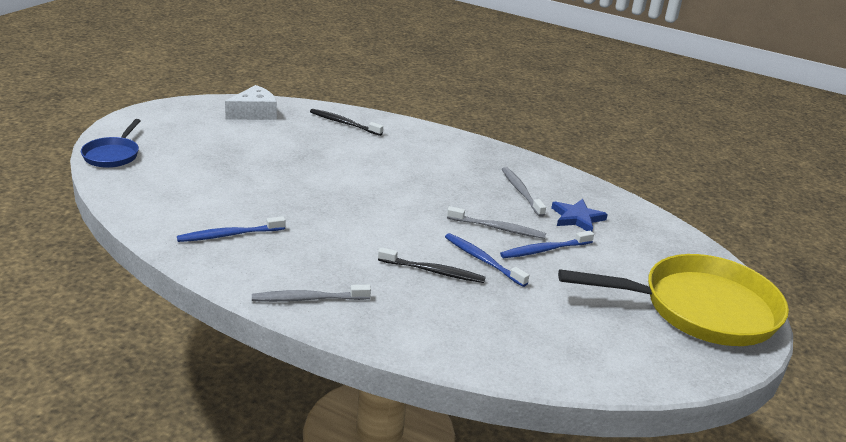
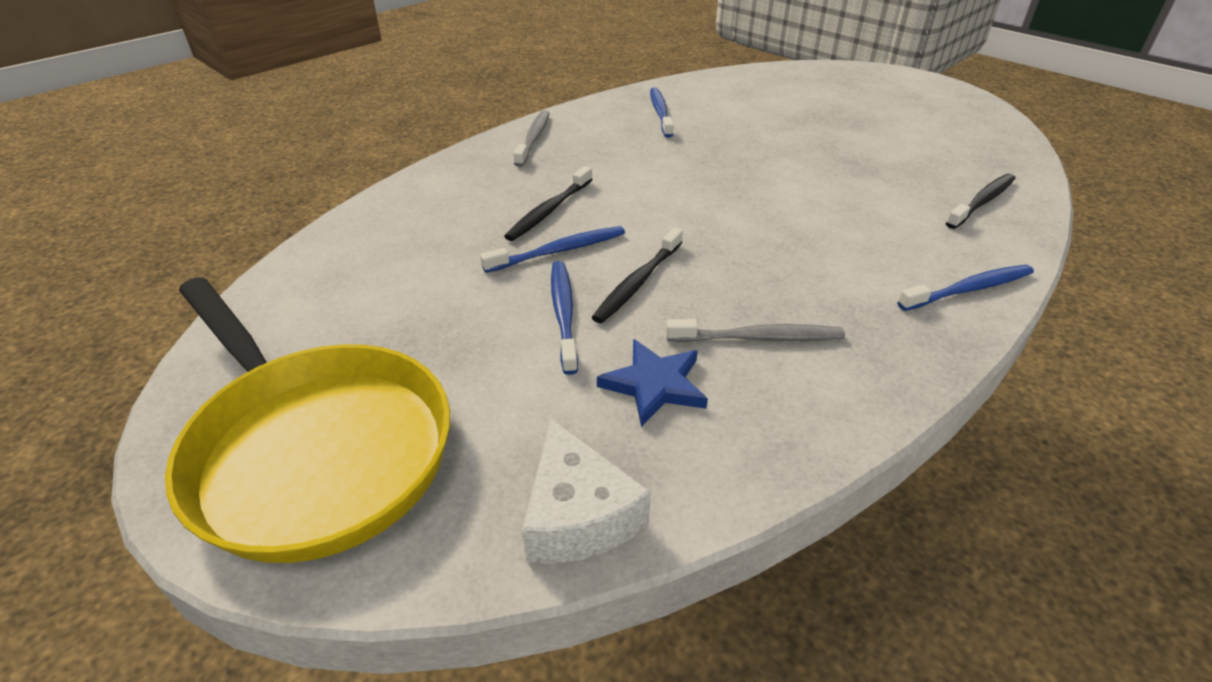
camera: 110 degrees right, 10 degrees up
blue pan [81,119,141,168] -> none
white cheese [225,85,277,120] -> white cheese moved to [522,418,651,564]
grey toothbrush [447,206,546,239] -> black toothbrush [591,227,683,323]
yellow pan [558,254,789,346] -> yellow pan turned 60 degrees counterclockwise [165,277,450,563]
none -> blue toothbrush [897,264,1034,311]

